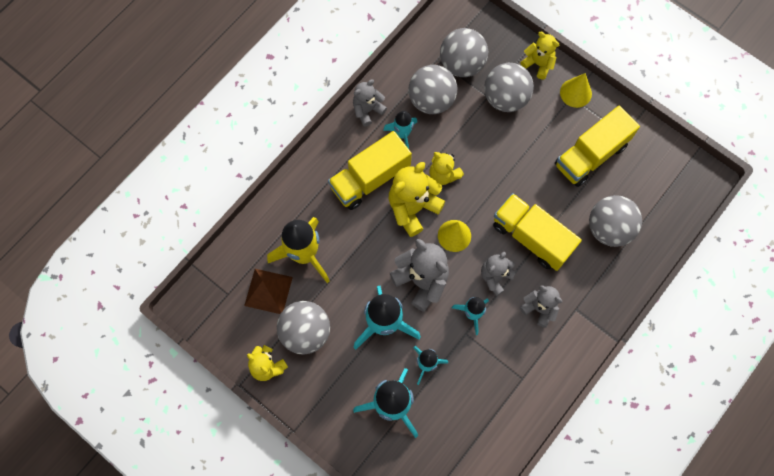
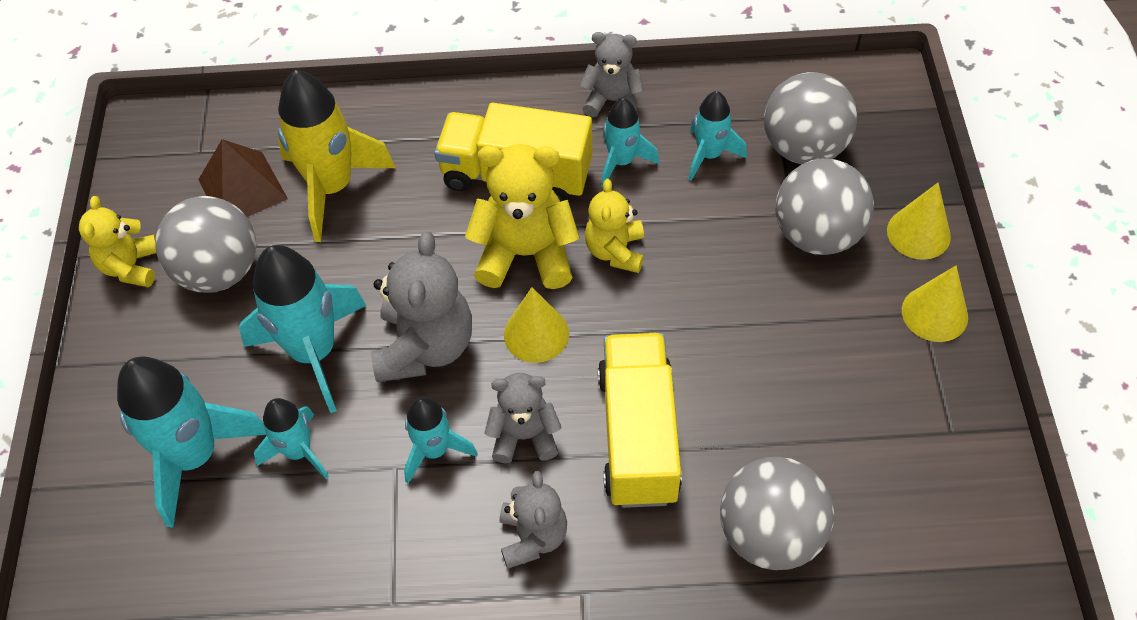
camera: 50 degrees right, 15 degrees down
grey ball [408,65,457,114] -> turquoise rocket [689,91,747,181]
yellow teddy bear [520,32,559,80] -> yellow cone [887,182,951,260]
yellow truck [555,106,640,187] -> none

